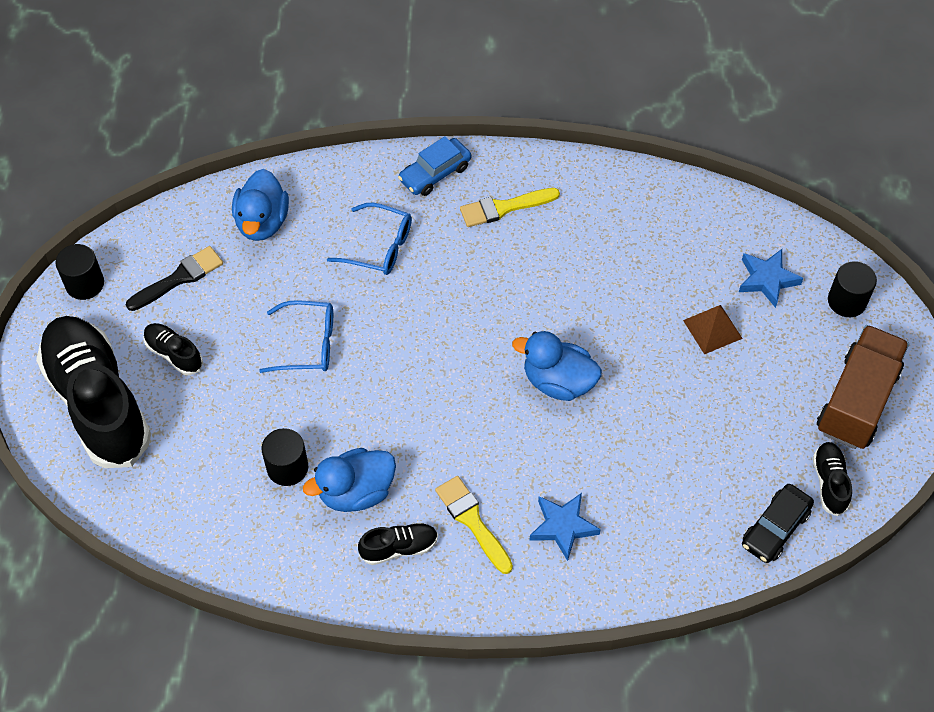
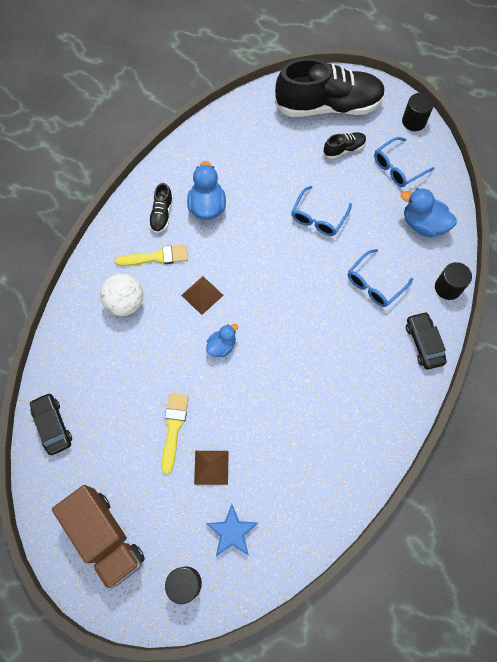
camera: 115 degrees right, 10 degrees up
black brush [126,246,223,311] -> blue glasses [374,137,434,187]
black cylinder [261,428,308,486] -> black cylinder moved to [435,262,472,300]
blue car [398,136,471,196] -> black car [406,312,447,369]
yellow brush [460,188,560,227] -> yellow brush moved to [162,393,189,474]
blue duck [512,331,602,401] -> blue duck [206,324,238,357], size x0.62
blue star [530,493,601,561] -> white ball [100,274,143,316]
black shoe [813,442,852,516] -> none
none -> brown pyramid [181,276,223,315]

